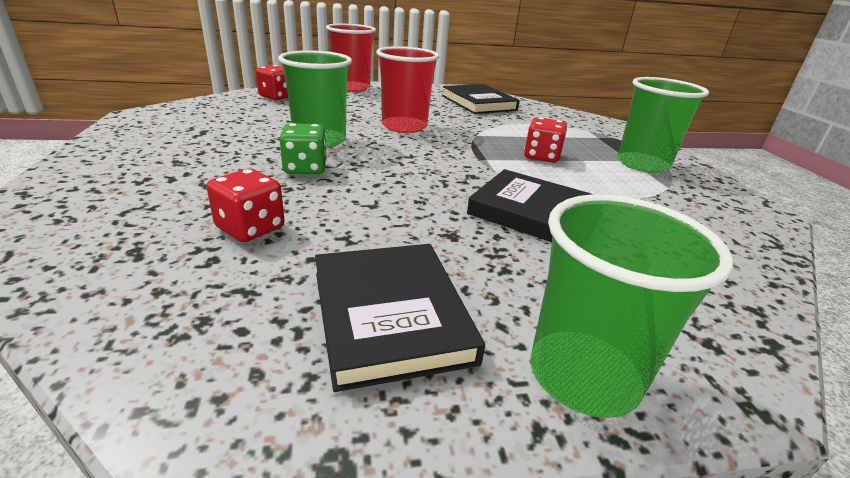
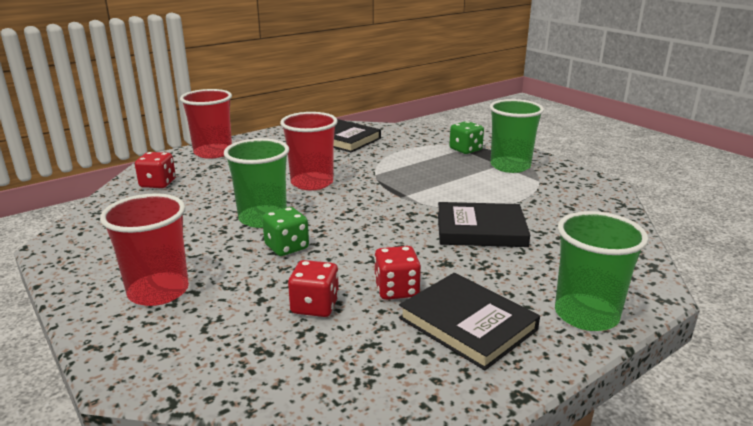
camera: 25 degrees left, 5 degrees down
red dice [524,117,567,163] -> red dice moved to [374,246,421,300]
none -> red cup [100,193,189,306]
none -> green dice [449,121,484,154]

